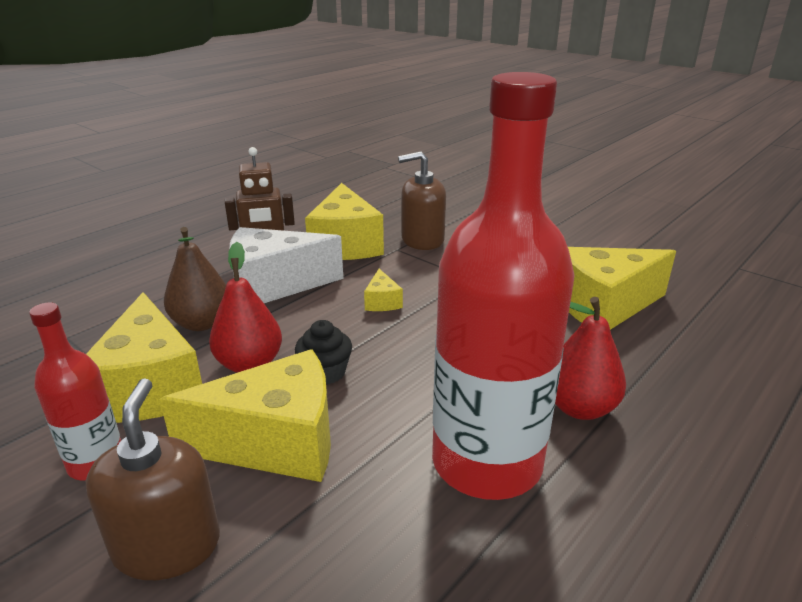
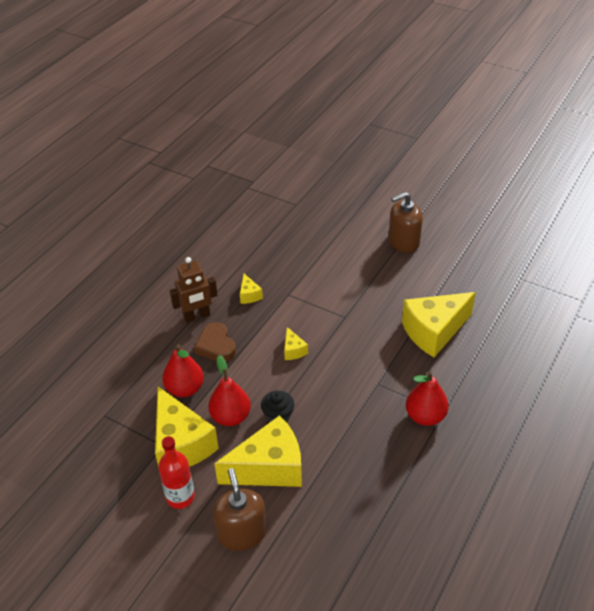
camera: 10 degrees left, 15 degrees up
brown pear [164,227,226,331] -> red pear [162,344,204,397]
white cheese [229,227,343,303] -> brown heart [194,322,236,362]
yellow cheese [305,183,384,260] -> yellow cheese [240,274,263,304], size x0.44
brown soap dispenser [398,151,446,250] -> brown soap dispenser moved to [389,192,423,253]
red bottle [432,72,574,500] -> none

